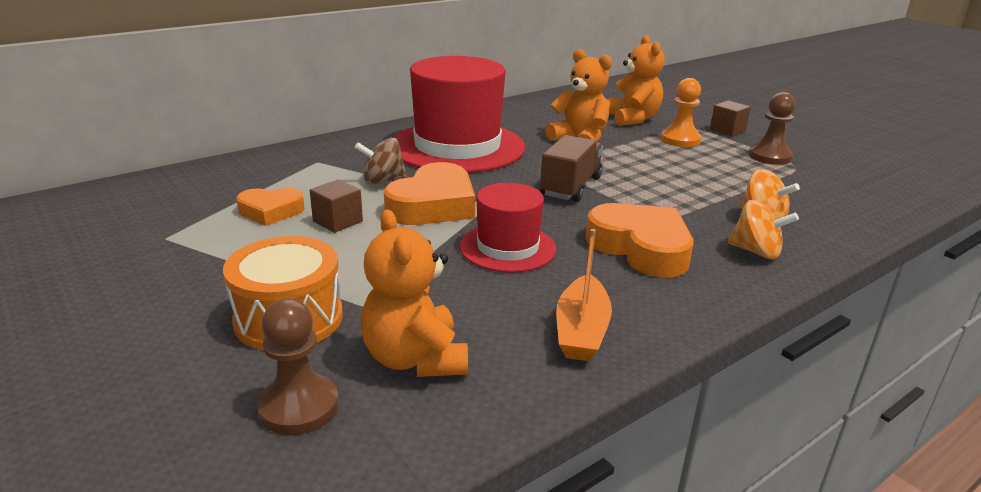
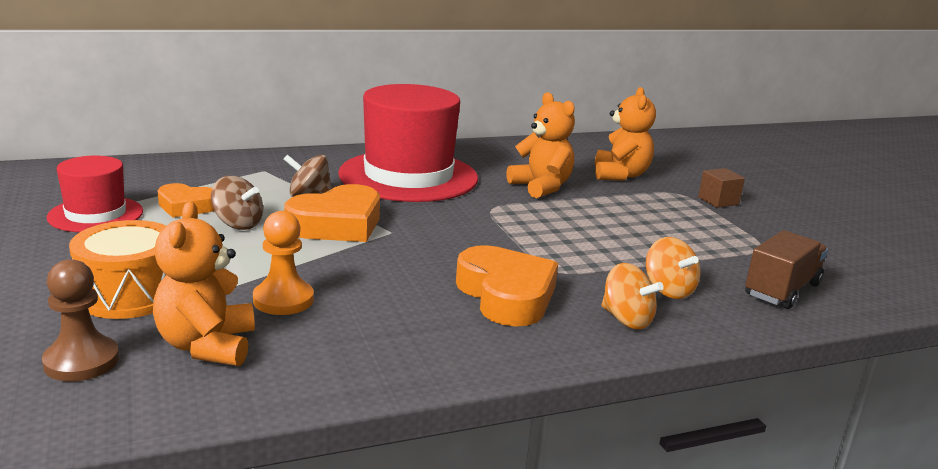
camera: 15 degrees right, 5 degrees down
brown cube [310,179,363,233] -> brown spinning top [211,176,263,230]
red hat [460,183,556,273] -> red hat moved to [47,156,143,232]
brown truck [540,135,603,202] -> brown truck moved to [745,230,828,309]
orange boat [556,229,612,361] -> none
orange pawn [661,78,701,147] -> orange pawn moved to [253,211,314,315]
brown pawn [749,92,796,165] -> none

